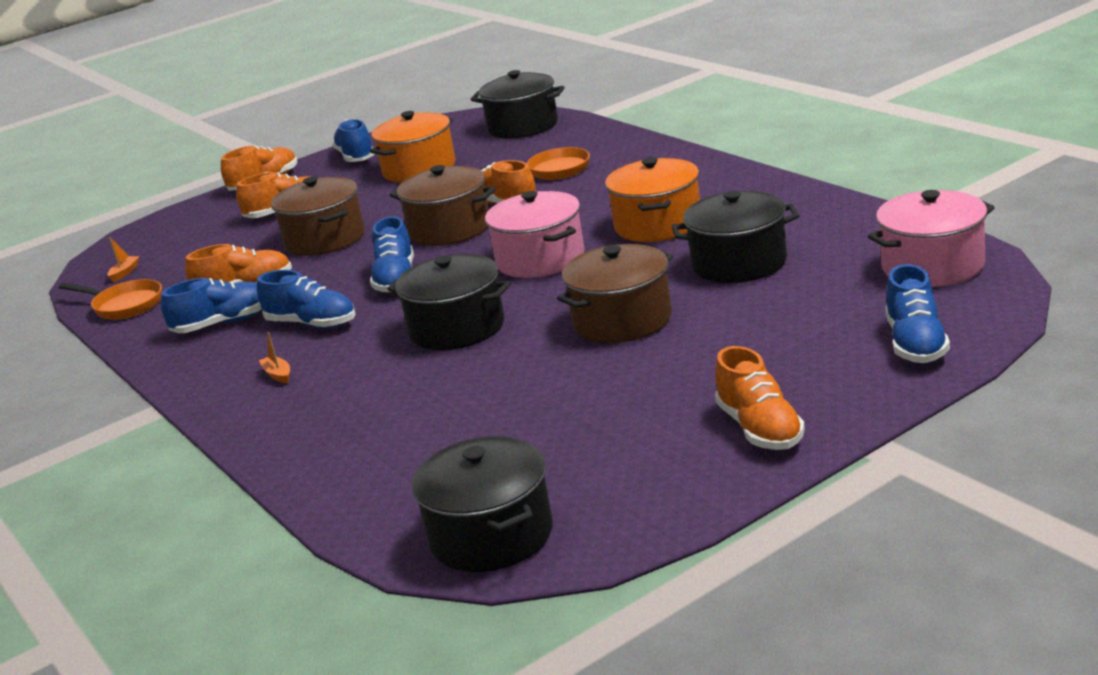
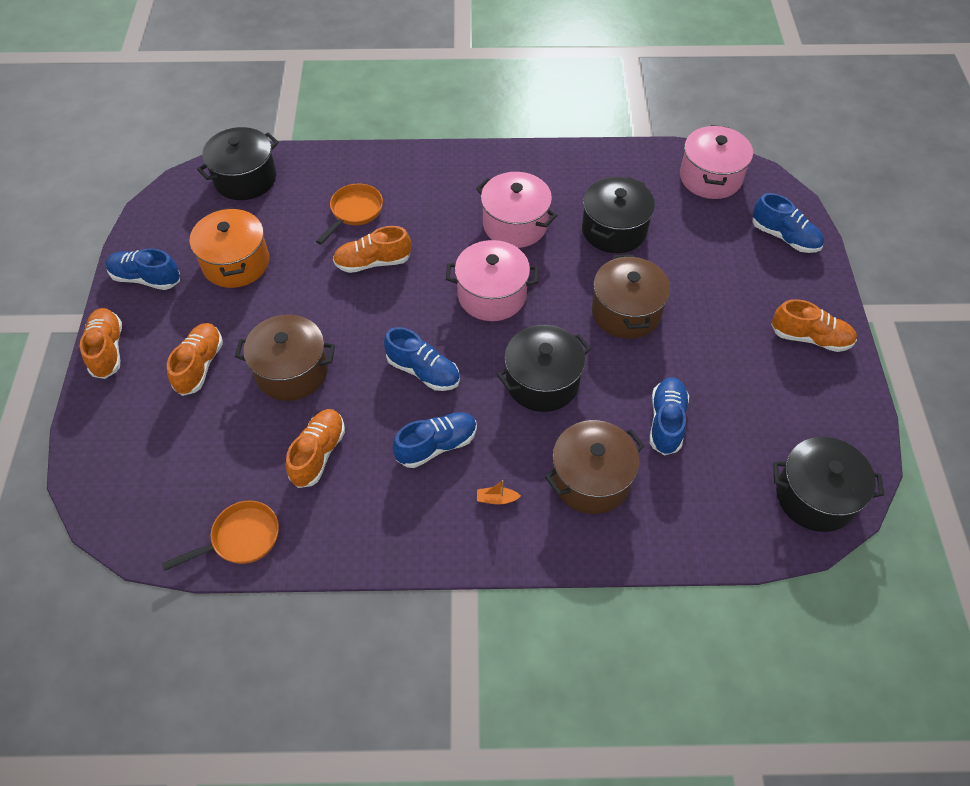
camera: 60 degrees left, 30 degrees up
orange boat [107,237,139,282] -> none
blue shoe [161,278,262,333] -> blue shoe moved to [650,377,689,455]
brown pot [390,165,496,246] -> brown pot moved to [545,420,644,514]
orange pot [605,157,700,242] -> pink pot [476,172,557,248]

